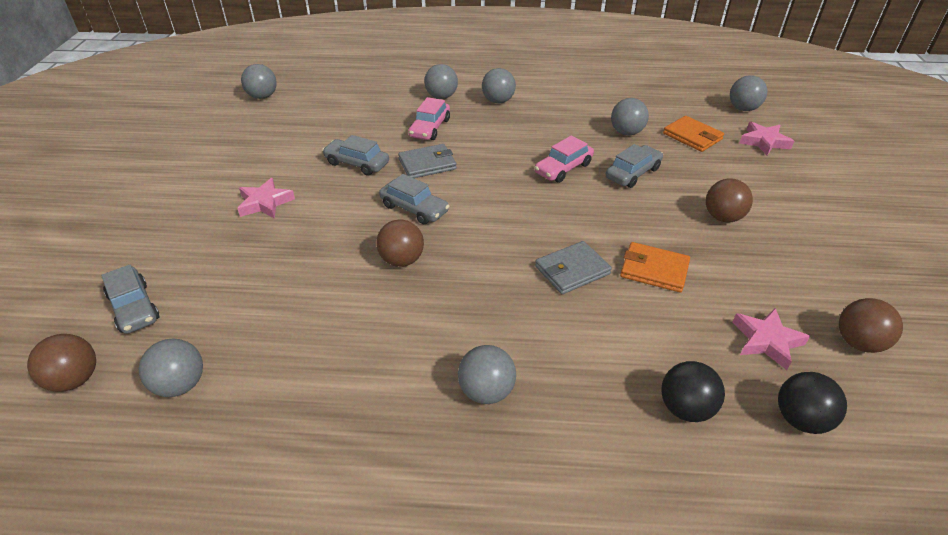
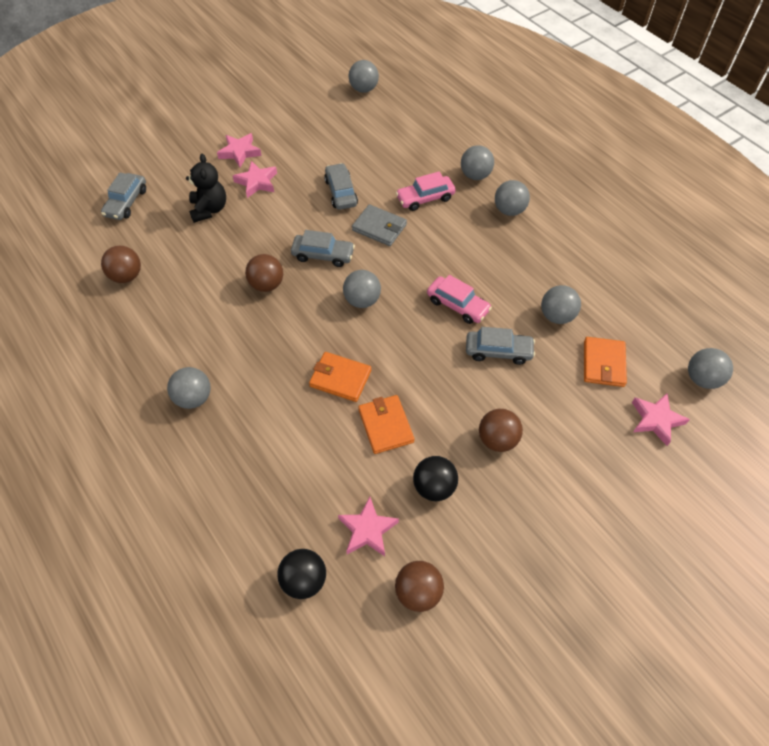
camera: 50 degrees right, 15 degrees up
brown ball [27,334,96,392] -> brown ball moved to [101,246,141,283]
grey ball [139,339,203,397] -> grey ball moved to [343,270,381,308]
grey car [379,174,450,224] -> grey car turned 75 degrees counterclockwise [291,230,355,267]
pink car [534,136,594,183] -> pink car turned 150 degrees counterclockwise [427,275,492,324]
grey wallet [535,241,612,294] -> orange wallet [309,352,371,402]
black ball [661,361,725,422] -> black ball moved to [413,456,458,501]
none -> black teddy bear [186,154,226,223]
none -> pink star [217,133,262,167]

